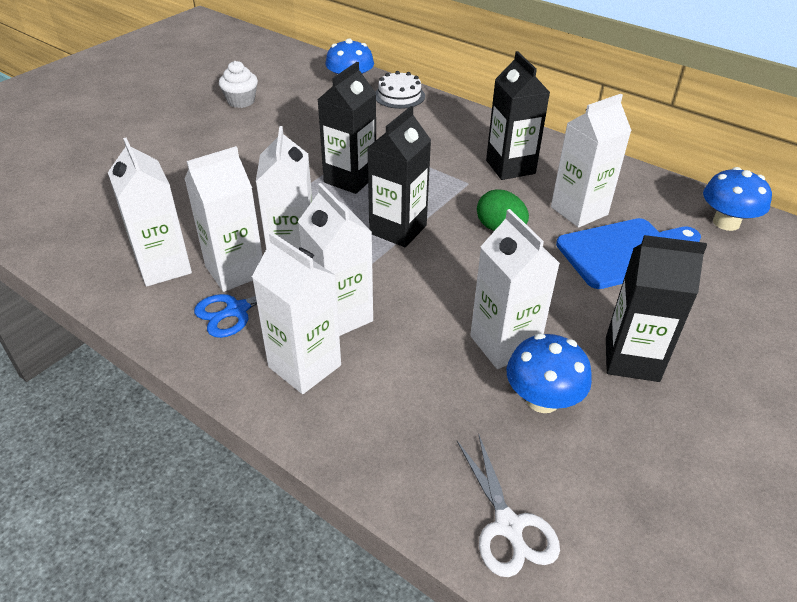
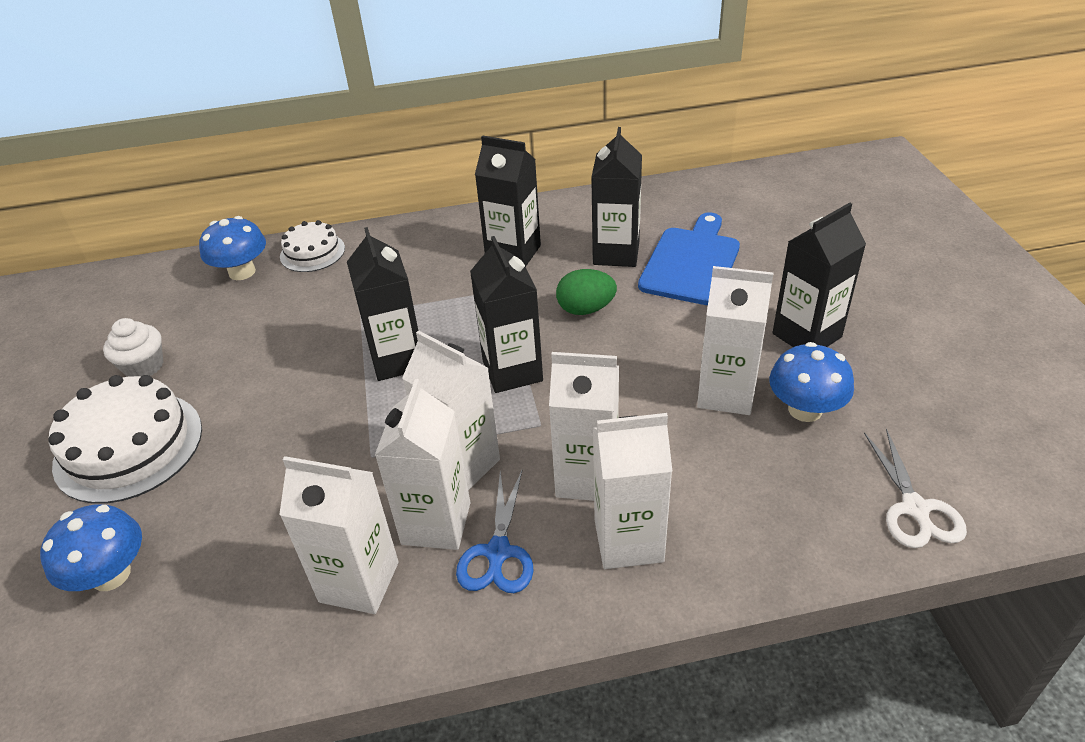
camera: 45 degrees left, 0 degrees up
white scissors [457,434,560,577] -> white scissors turned 60 degrees clockwise [864,428,967,548]
white carton [551,94,632,228] -> black carton [591,127,642,267]
blue mushroom [703,167,772,231] -> blue mushroom moved to [40,505,142,591]
none -> white cake [49,375,202,504]

